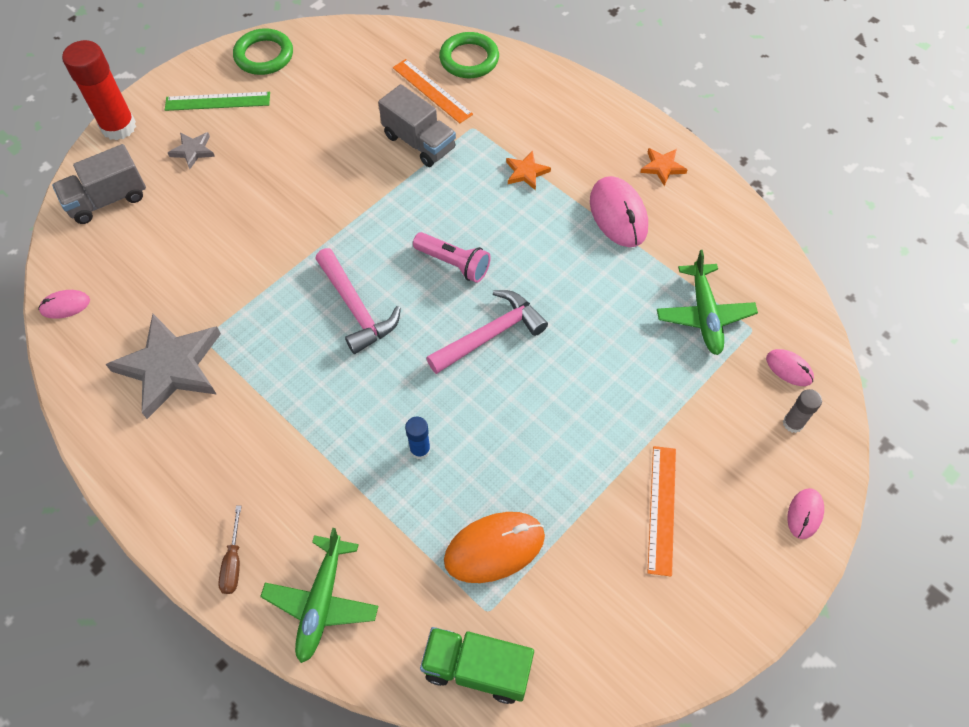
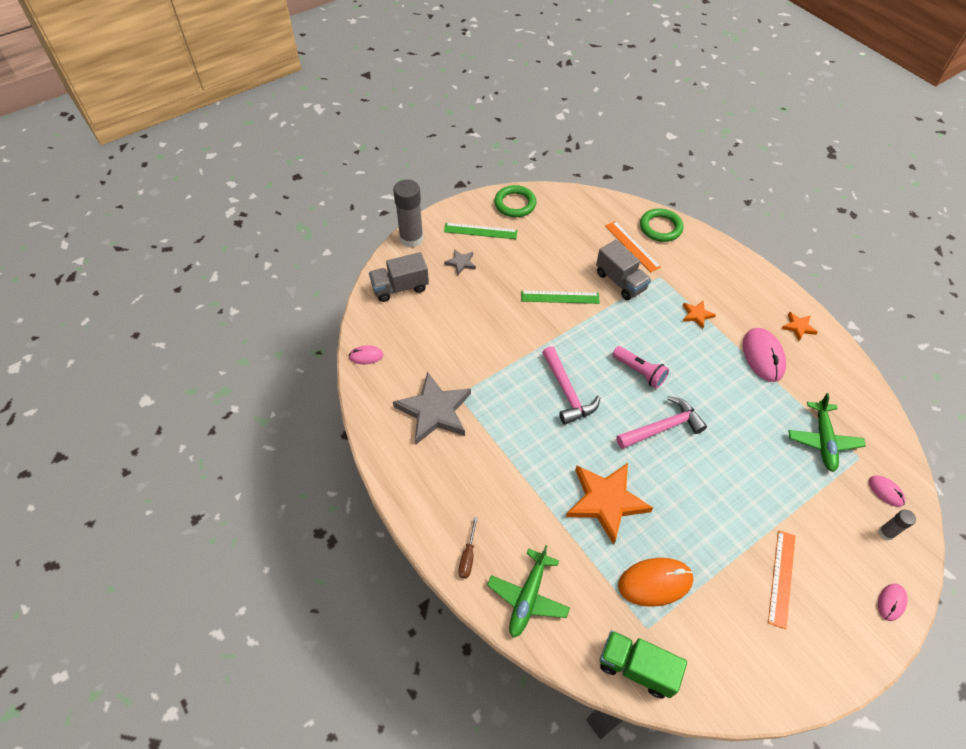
camera: 10 degrees right, 5 degrees down
red glue stick [62,40,136,140] -> grey glue stick [393,179,423,248]
blue glue stick [405,417,431,459] -> orange star [566,463,653,545]
none -> green ruler [521,291,600,304]

